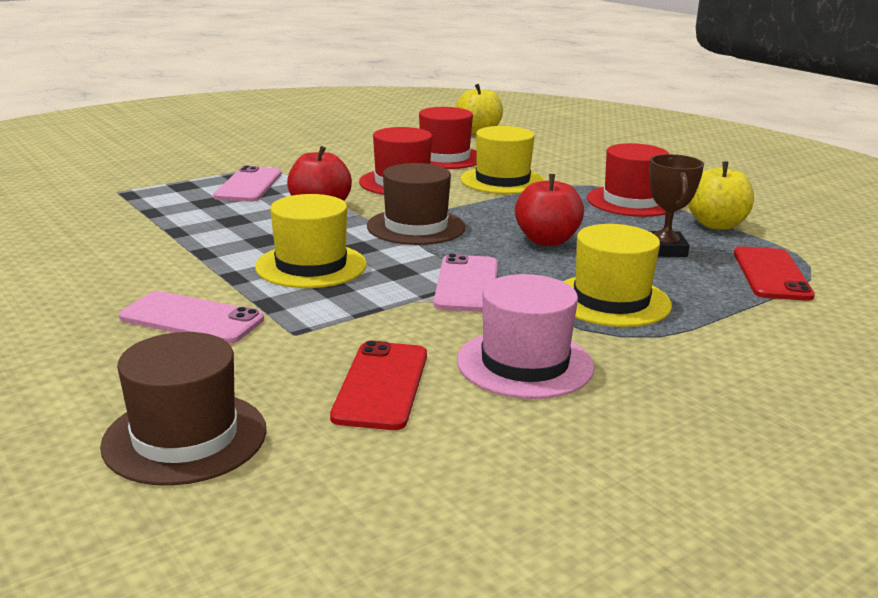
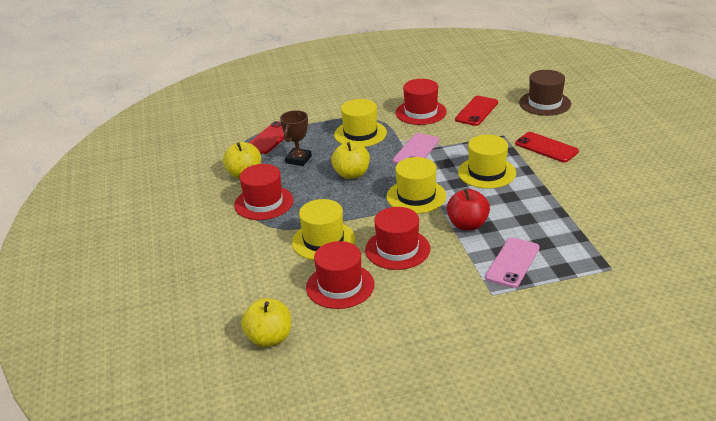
camera: 155 degrees left, 10 degrees up
pink phone [119,291,264,344] -> red phone [515,132,579,162]
brown hat [367,163,466,245] -> yellow hat [387,157,446,214]
pink hat [457,274,594,399] -> red hat [396,79,447,125]
red apple [515,174,584,246] -> yellow apple [331,142,370,179]

